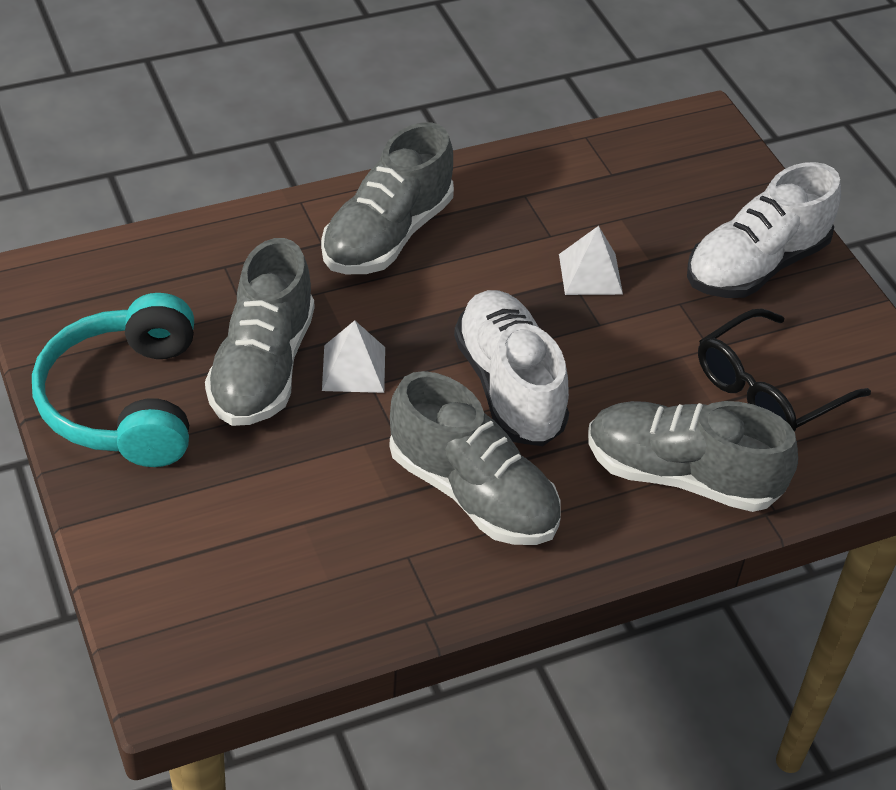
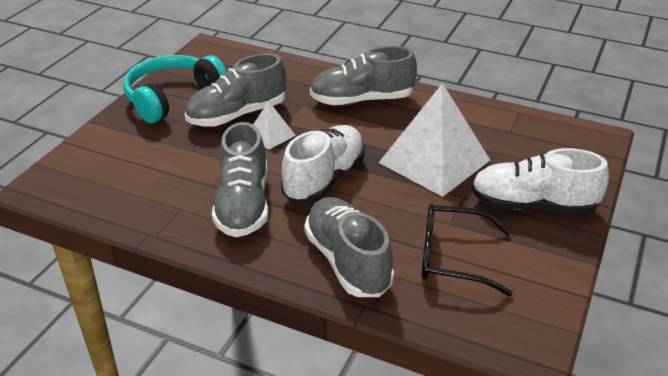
camera: 50 degrees right, 10 degrees down
white pyramid [559,226,623,295] -> white pyramid [379,83,490,197], size x2.15

